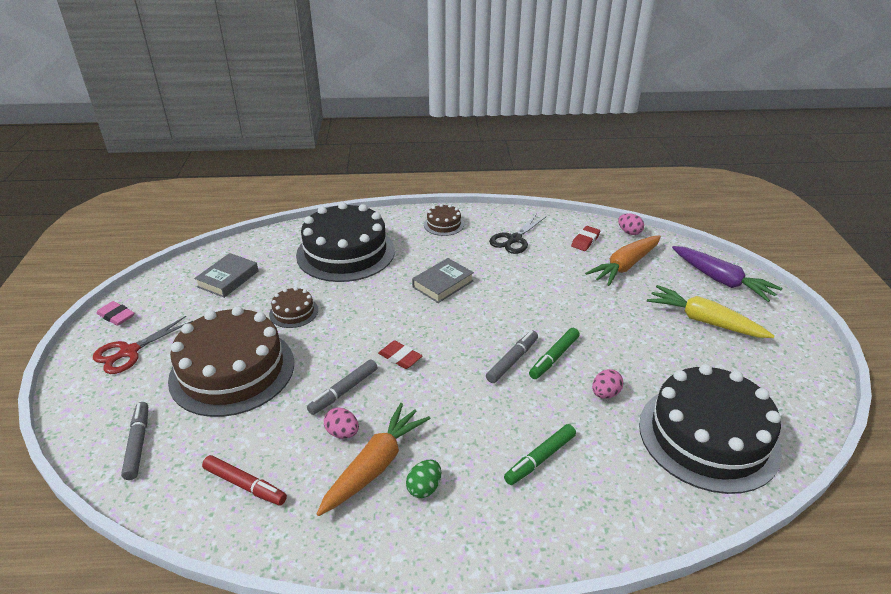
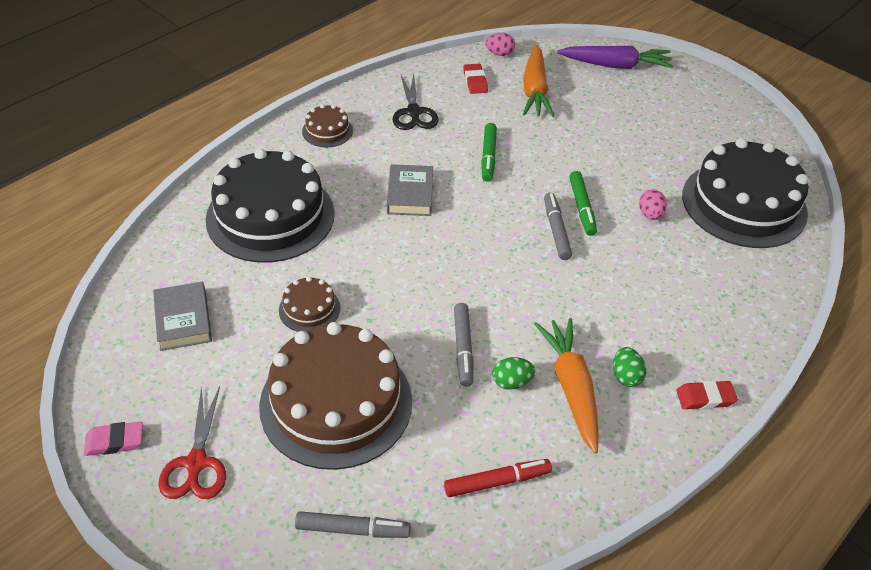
camera: 45 degrees left, 10 degrees up
grey marker [121,402,148,480] -> grey marker turned 150 degrees clockwise [295,511,411,538]
pink egg [324,408,359,438] -> green egg [493,357,535,390]
red eraser [378,341,422,369] -> red eraser moved to [676,380,738,409]
green marker [504,424,576,485] -> green marker moved to [481,123,497,182]
yellow carrot [647,285,774,338] -> none

